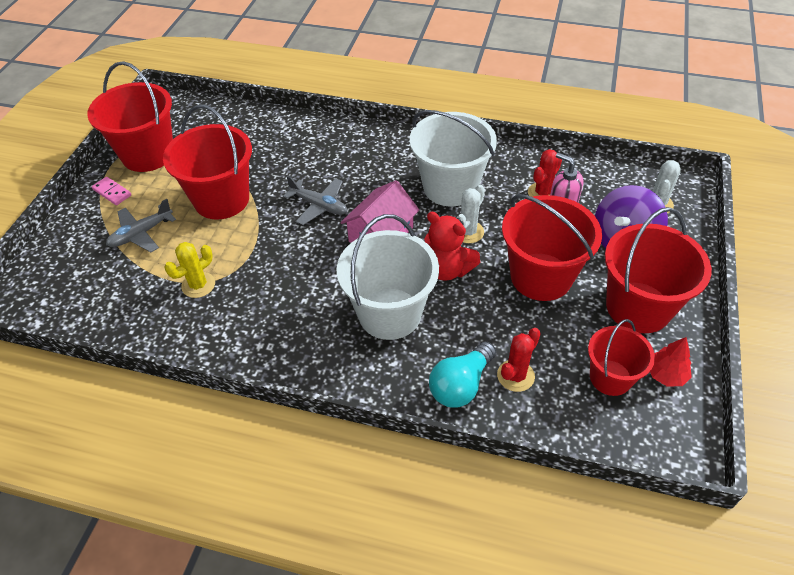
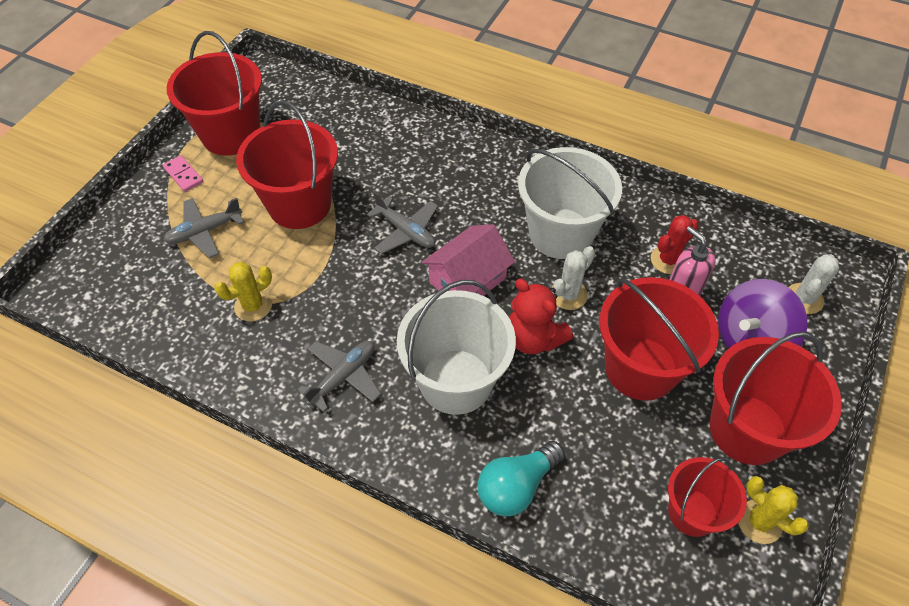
camera: 10 degrees right, 5 degrees up
red cactus [497,328,541,392] -> none
red tree [650,337,692,386] -> yellow cactus [739,476,809,544]
none -> grey plane [297,341,381,412]

